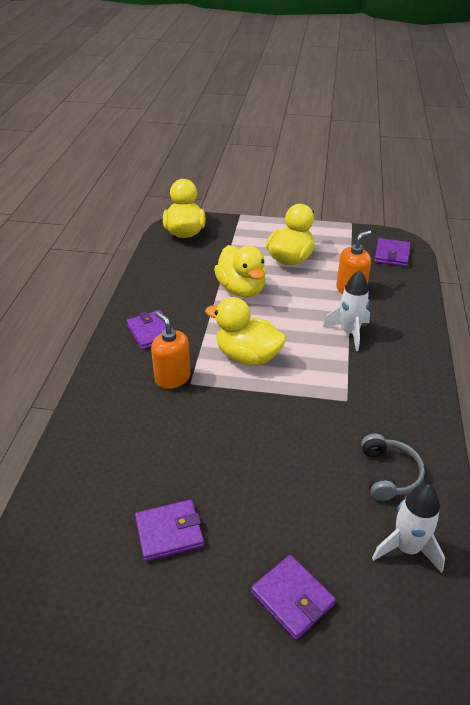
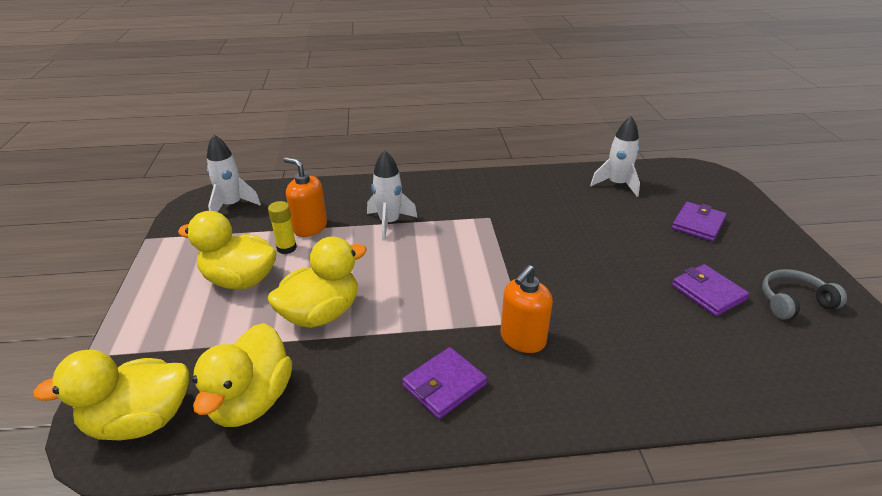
camera: 105 degrees left, 5 degrees down
yellow duck [205,297,286,366] -> yellow duck moved to [192,323,292,427]
grey headphones [361,434,425,501] -> grey headphones moved to [762,269,847,320]
purple wallet [374,238,410,267] -> white rocket [207,135,261,212]
none -> yellow glue stick [268,201,297,254]

